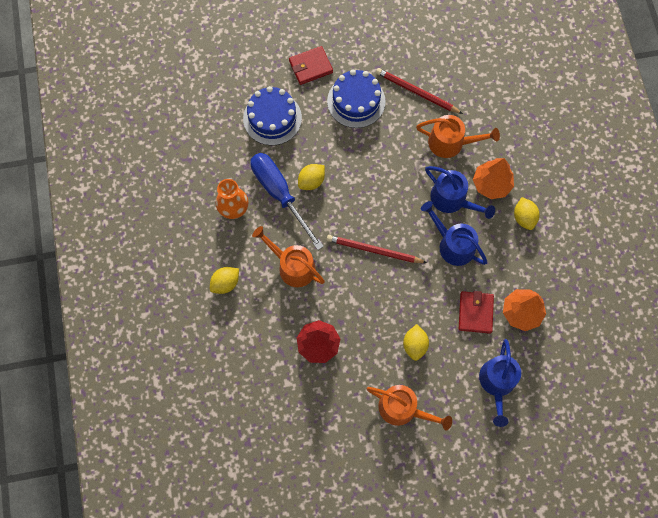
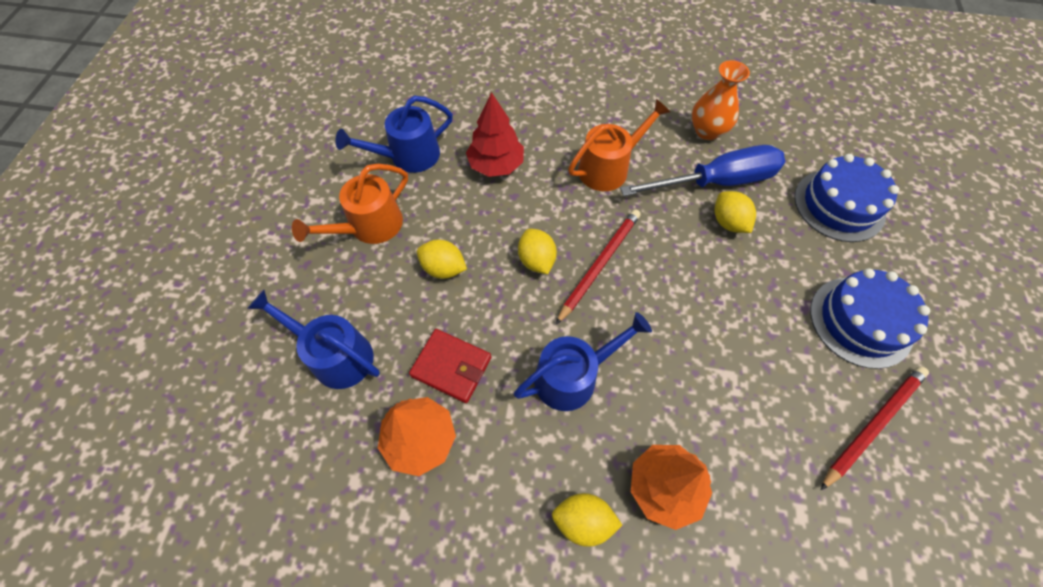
camera: 110 degrees right, 10 degrees down
yellow lemon [210,267,239,294] -> yellow lemon moved to [518,229,557,274]
red wallet [289,46,333,85] -> none
orange watering can [416,115,500,158] -> none
blue watering can [425,166,495,219] -> blue watering can moved to [335,96,453,173]

